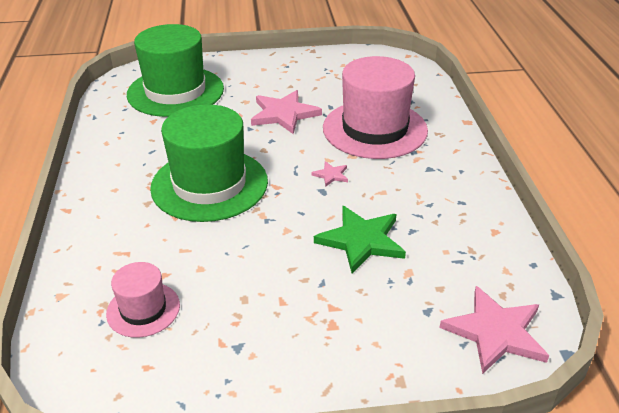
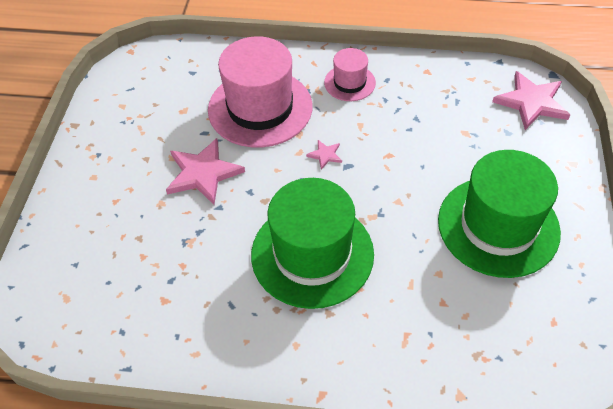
camera: 75 degrees left, 15 degrees up
pink hat [106,262,180,338] -> pink hat moved to [324,48,376,101]
green hat [127,24,224,117] -> green hat moved to [438,150,561,278]
green star [314,206,406,273] -> none

